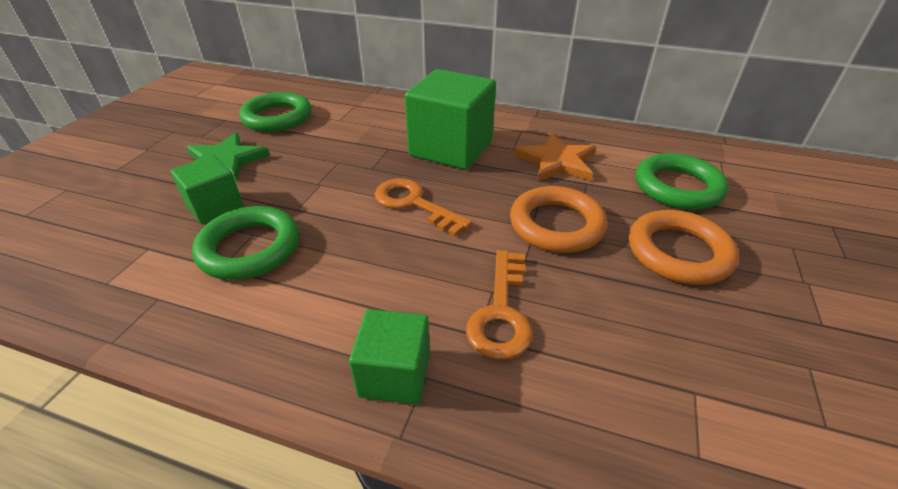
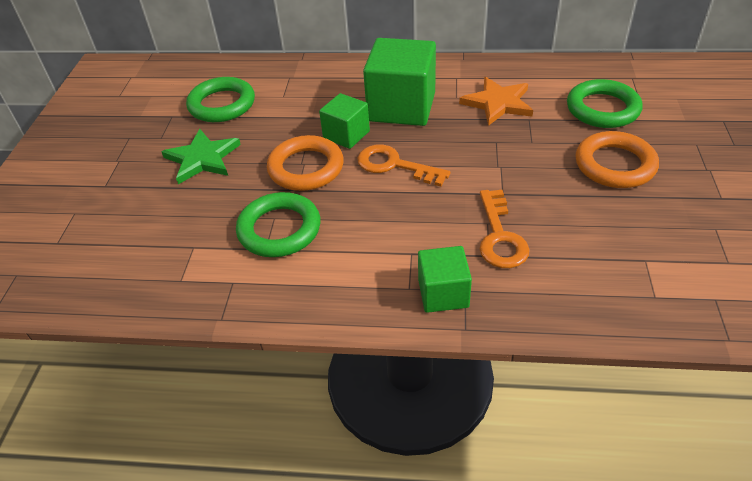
camera: 10 degrees left, 5 degrees up
green cube [171,155,244,225] -> green cube moved to [319,93,370,149]
orange ring [510,186,607,253] -> orange ring moved to [267,135,344,191]

